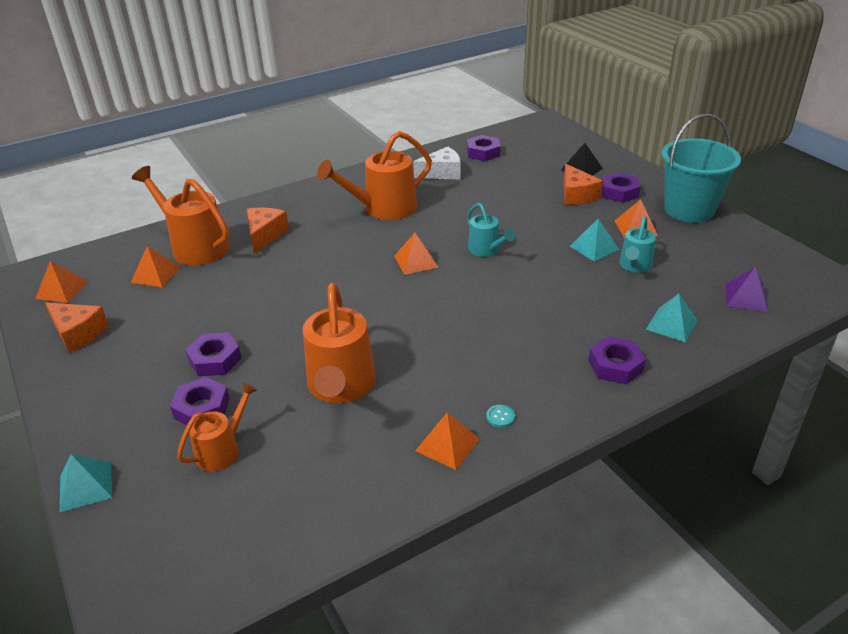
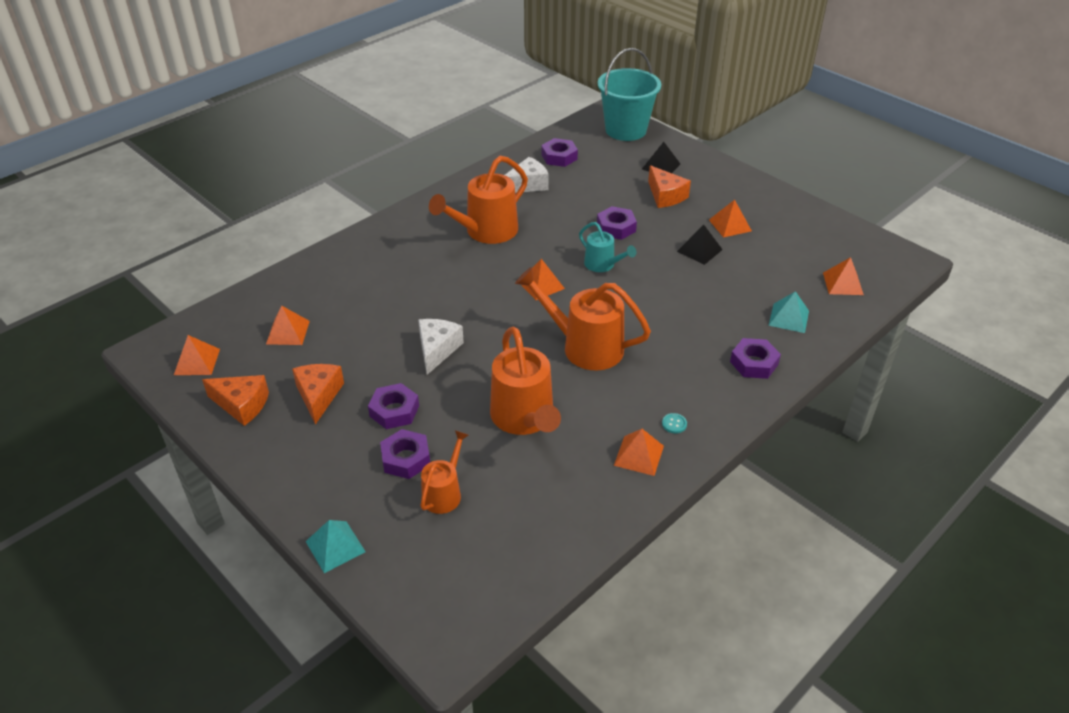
camera: 15 degrees left, 5 degrees up
orange watering can [132,166,229,265] -> orange watering can moved to [515,267,651,371]
orange cheese [247,208,289,254] -> orange cheese moved to [292,364,344,425]
turquoise pyramid [570,219,620,262] -> black pyramid [677,225,723,265]
purple nut [602,172,641,203] -> purple nut moved to [597,206,637,240]
turquoise watering can [619,216,656,272] -> none
turquoise bucket [662,114,741,223] -> turquoise bucket moved to [598,48,661,141]
purple pyramid [726,267,768,312] -> orange pyramid [823,257,864,295]
none -> white cheese [418,319,464,375]

